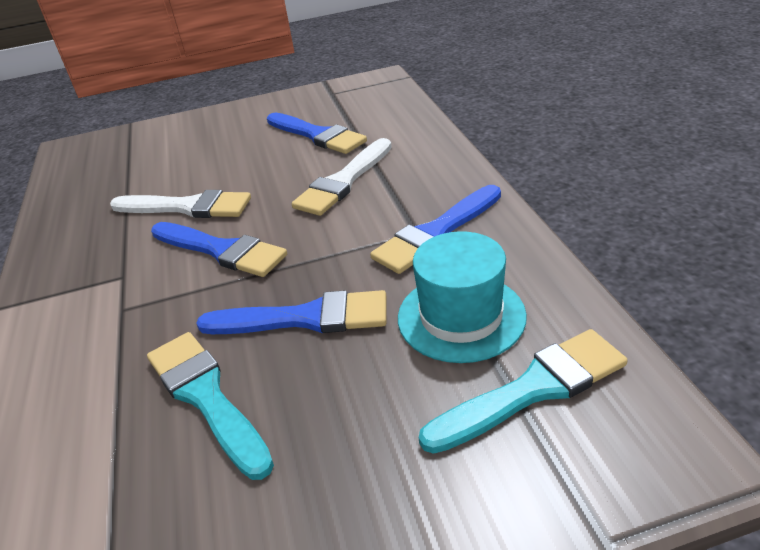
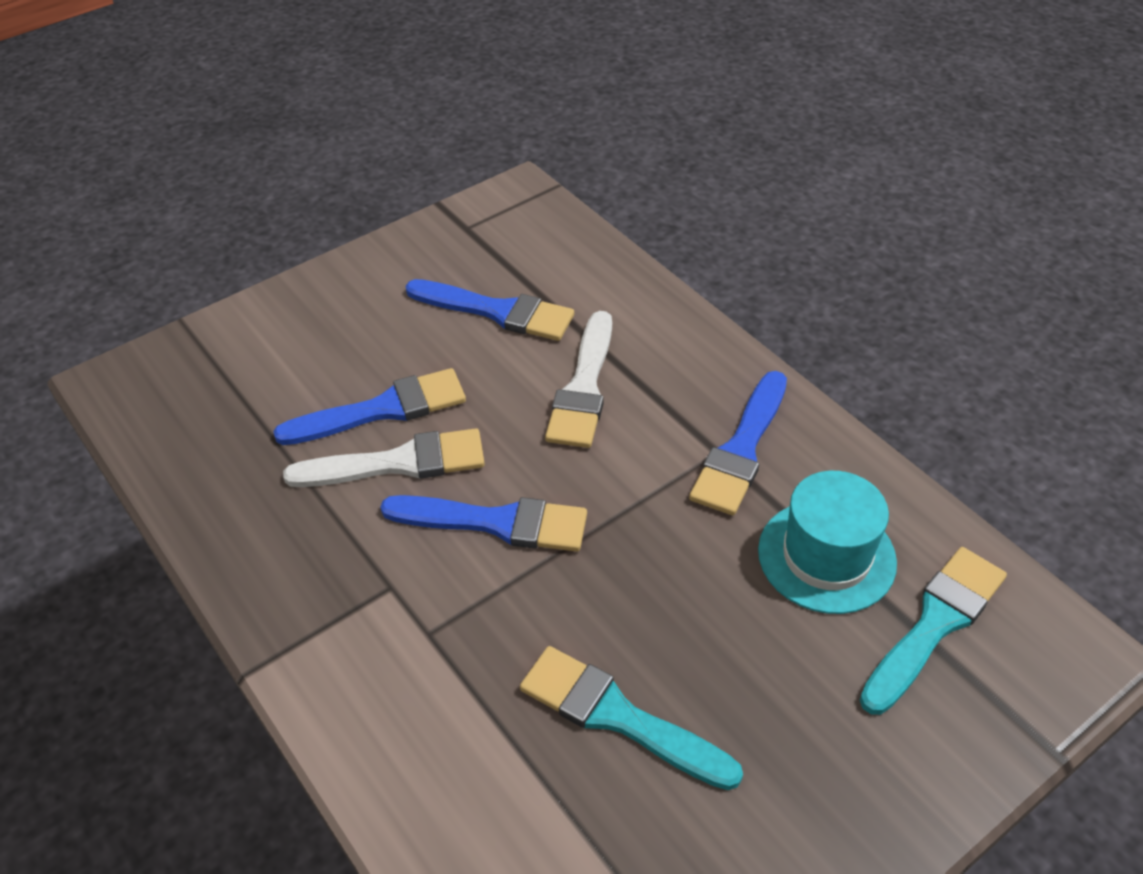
camera: 25 degrees left, 10 degrees up
blue brush [196,290,387,334] -> blue brush moved to [273,368,466,445]

